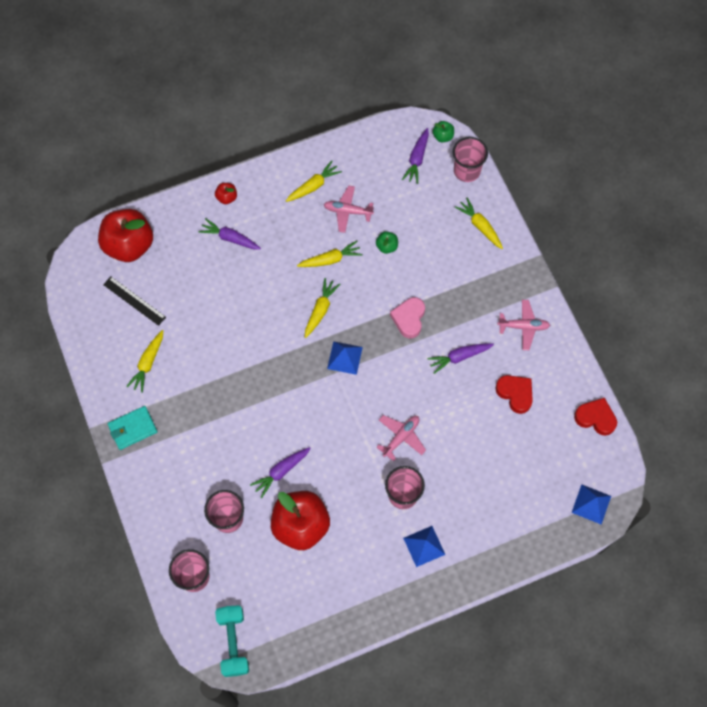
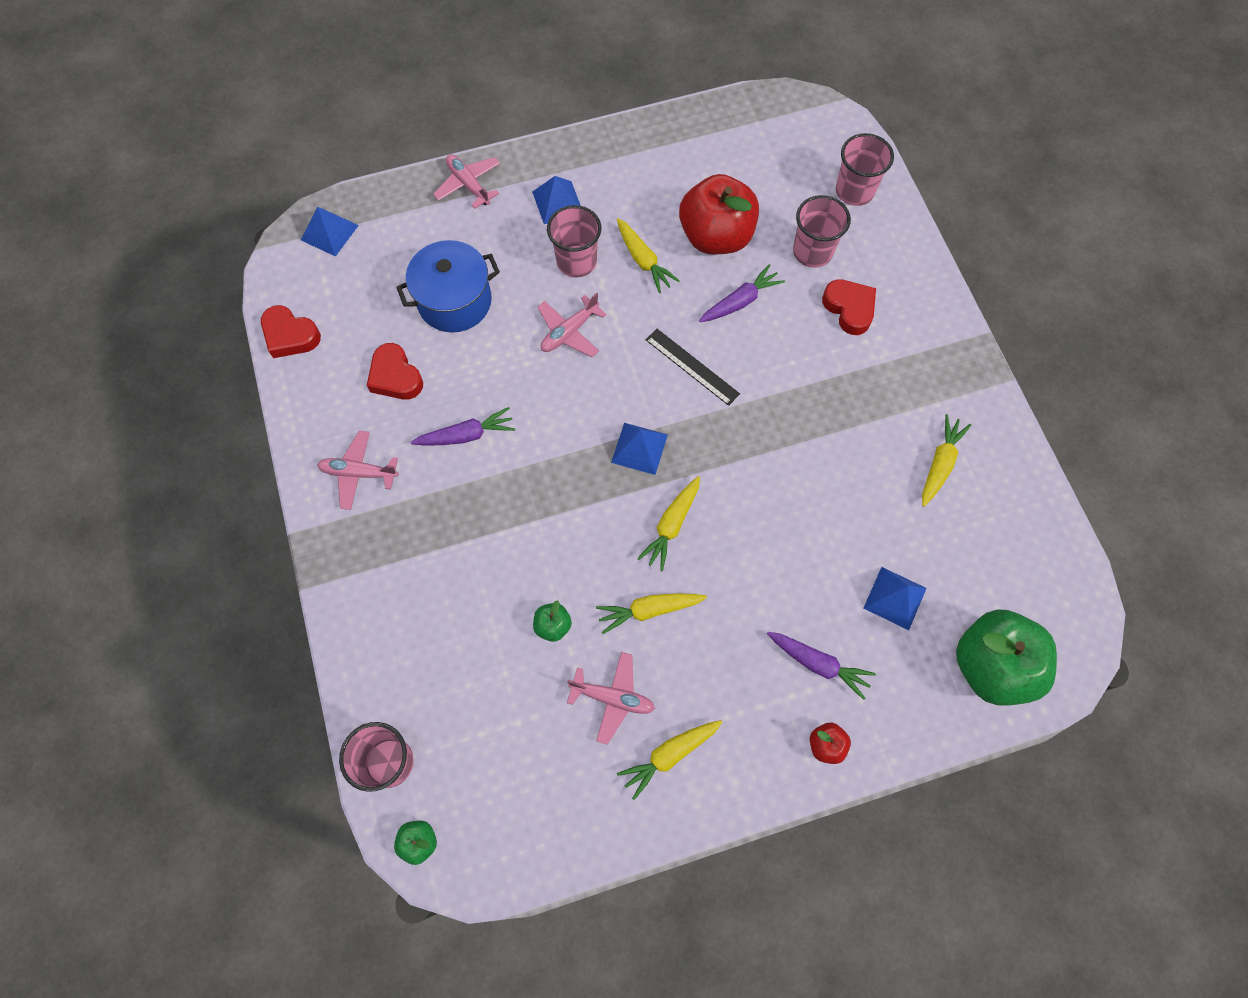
camera: 175 degrees left, 0 degrees up
red apple [98,209,153,262] -> green apple [956,609,1057,706]
black ruler [103,277,166,326] -> black ruler moved to [646,329,740,406]
turquoise wallet [108,406,157,450] -> none
turquoise dumbbell [215,605,249,677] -> none
pink heart [390,297,425,338] -> none
purple carrot [402,128,429,184] -> none
yellow carrot [455,198,503,249] -> yellow carrot moved to [617,218,680,293]
none -> blue pot [396,240,500,333]
none -> pink plane [433,154,500,209]
none -> red heart [822,279,876,335]
none -> blue pyramid [864,567,927,630]

